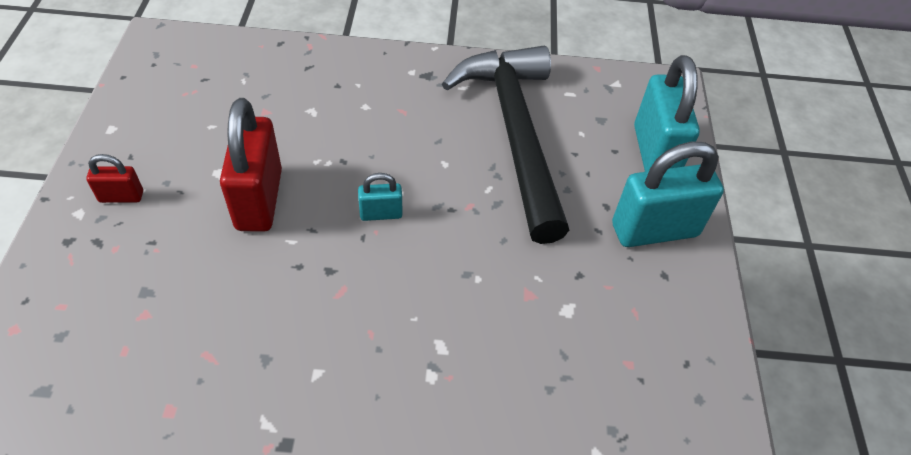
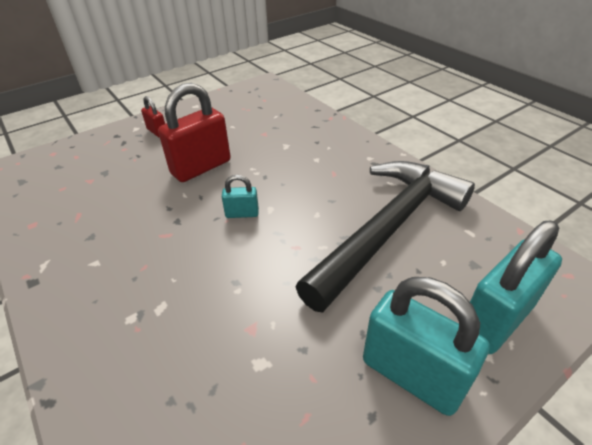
camera: 55 degrees right, 10 degrees down
turquoise padlock [358,173,402,221] -> turquoise padlock turned 45 degrees counterclockwise [222,175,259,218]

